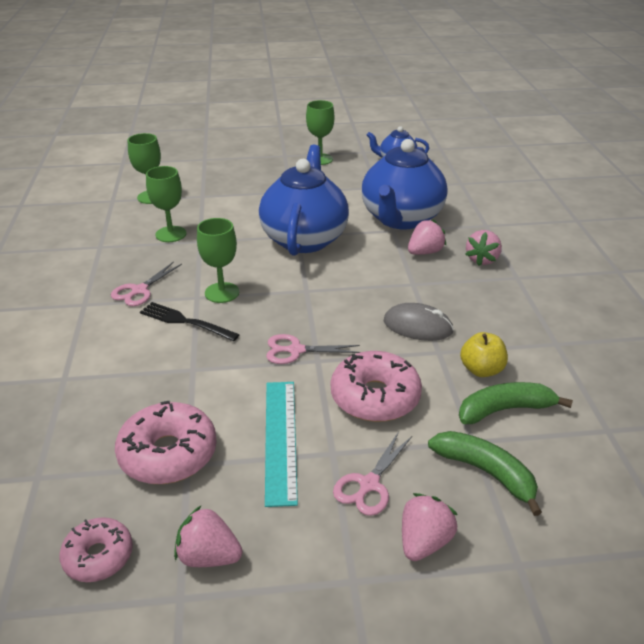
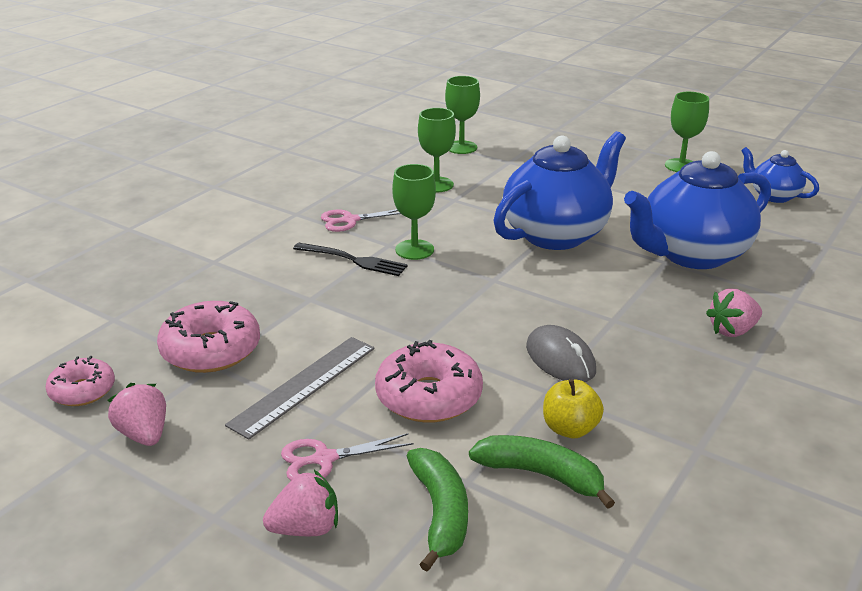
camera: 40 degrees right, 5 degrees down
black fork [140,302,240,342] -> black fork turned 135 degrees clockwise [293,243,408,276]
turquoise ruler [265,382,298,507] -> grey ruler [225,337,375,440]
pink scissors [266,334,360,364] -> none
pink strawberry [408,219,446,255] -> none

